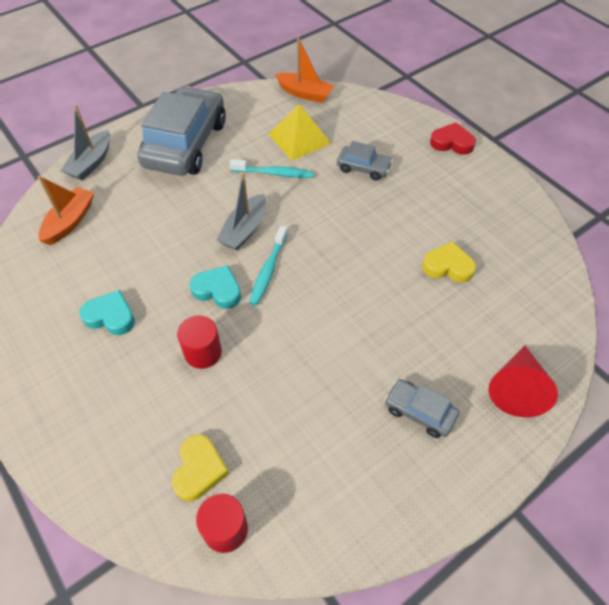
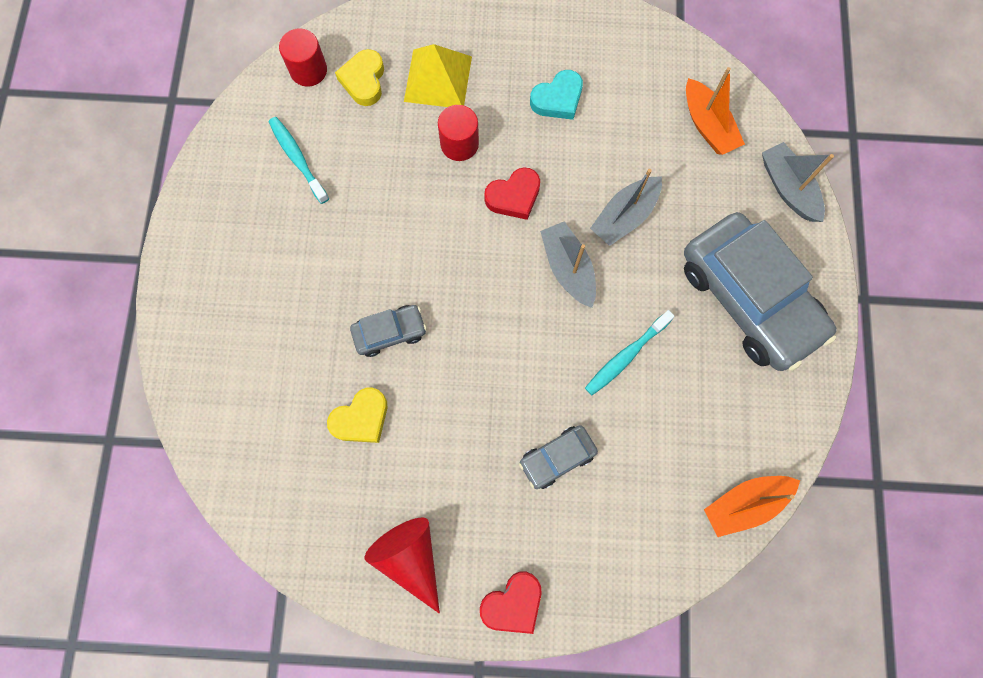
camera: 130 degrees right, 20 degrees up
yellow heart [172,435,229,501] -> yellow heart turned 45 degrees clockwise [335,49,384,106]
turquoise heart [190,265,241,309] -> red heart [484,167,540,220]
turquoise toothbrush [249,226,288,306] -> turquoise toothbrush moved to [269,117,329,204]
yellow pyramid [268,104,331,161] -> yellow pyramid moved to [404,44,472,107]
grey car [385,379,459,438] -> grey car moved to [350,305,427,357]
red cone [488,345,558,417] -> red cone moved to [365,517,440,614]
none -> grey boat [590,169,662,246]

